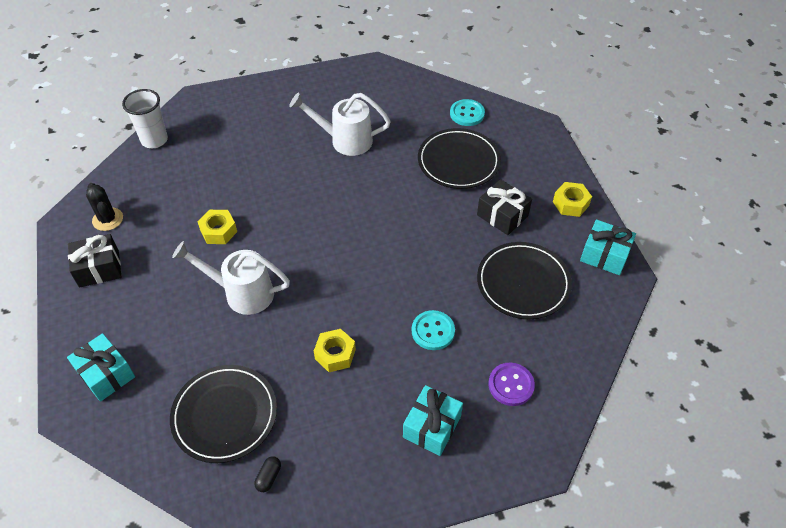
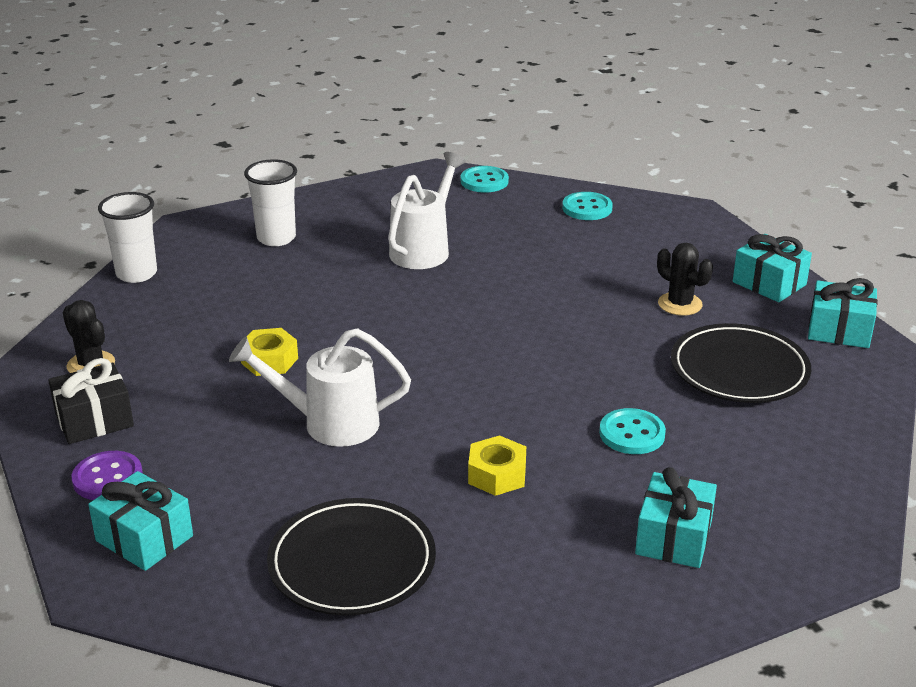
camera: 10 degrees left, 20 degrees down
black capsule [254,456,281,492] -> none
white watering can [289,93,391,156] -> white watering can turned 120 degrees clockwise [388,152,466,269]
black plate [418,128,501,189] -> none
black gift [477,179,532,235] -> black cactus [657,243,713,316]
purple button [488,363,535,406] -> purple button moved to [72,451,143,500]
yellow nut [553,182,592,217] -> turquoise gift [733,234,812,302]
none -> white cup [244,159,297,246]
none -> turquoise button [461,166,509,193]

